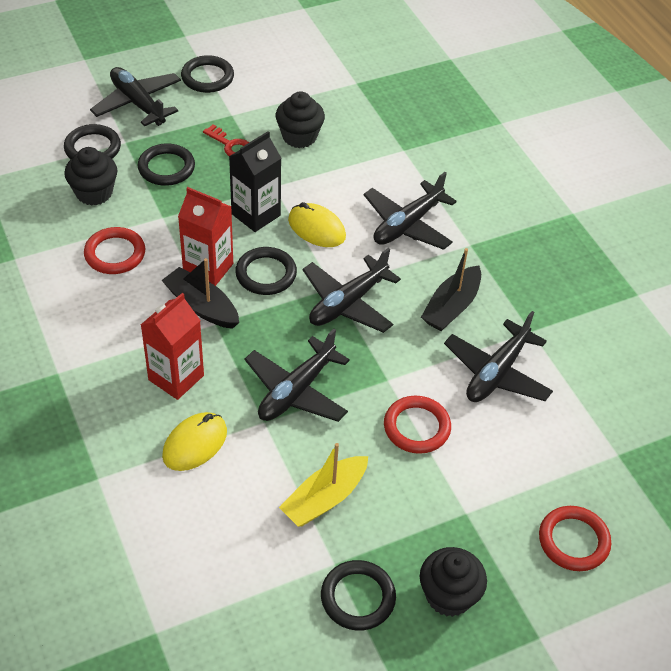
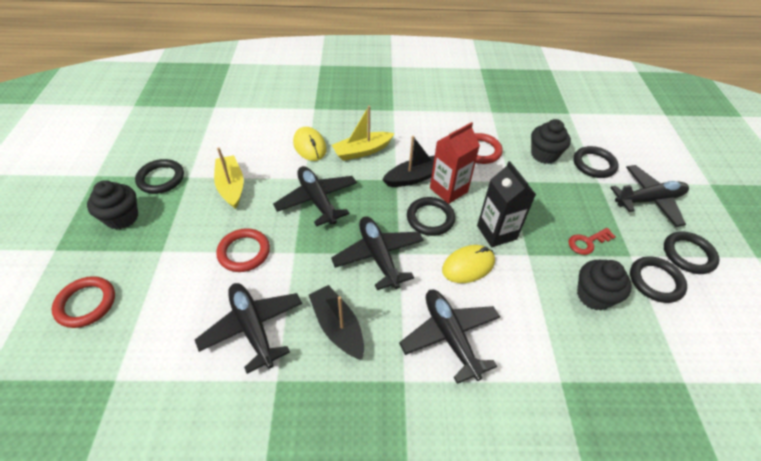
camera: 115 degrees right, 0 degrees up
black ring [138,143,195,186] -> black ring moved to [630,256,687,303]
red carton [141,293,204,400] -> yellow boat [332,106,395,161]

